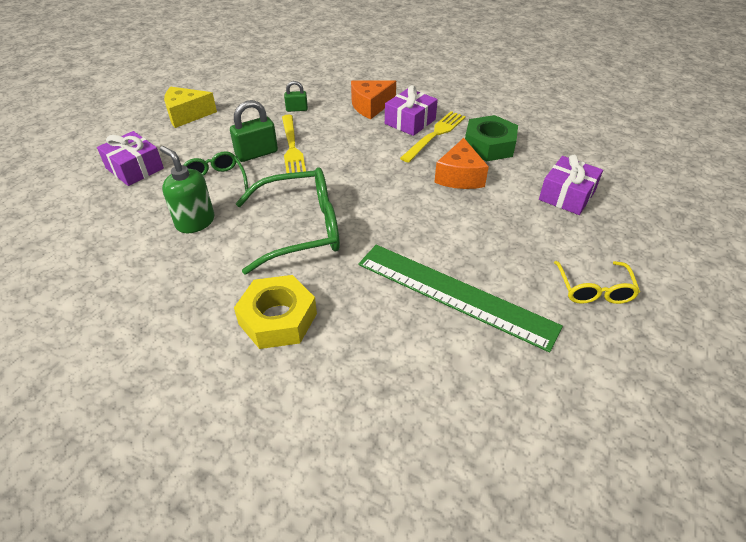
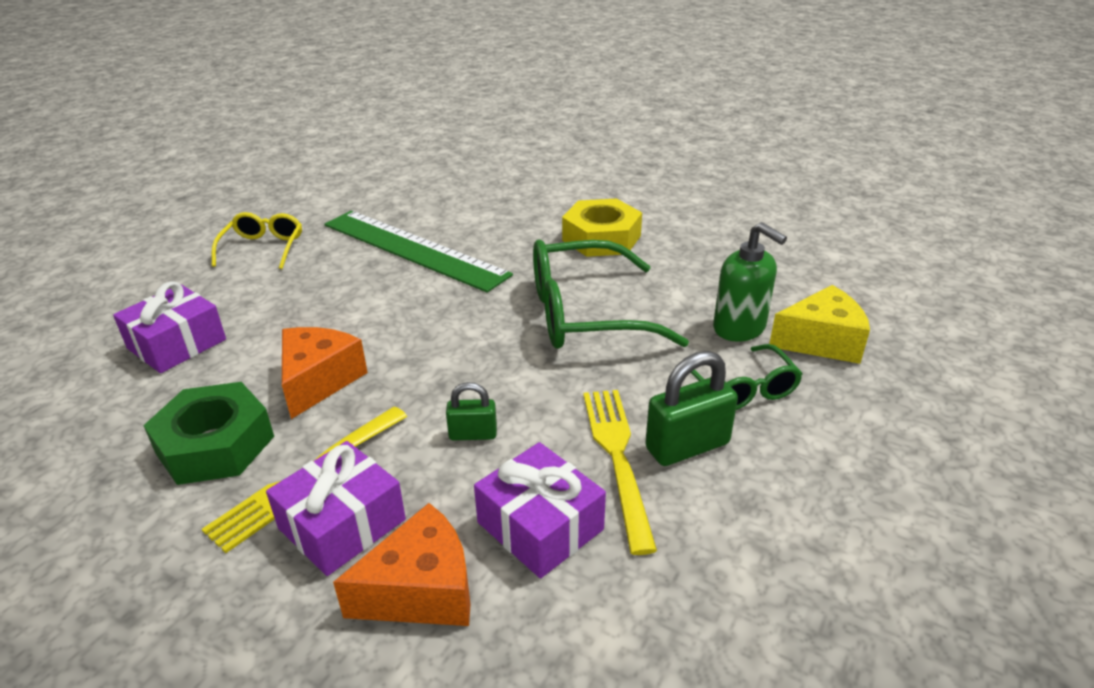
camera: 175 degrees left, 10 degrees down
purple gift [97,131,164,186] -> purple gift moved to [474,442,606,578]
yellow cheese [164,87,217,128] -> yellow cheese moved to [769,285,870,364]
green padlock [284,81,308,112] -> green padlock moved to [446,382,497,440]

